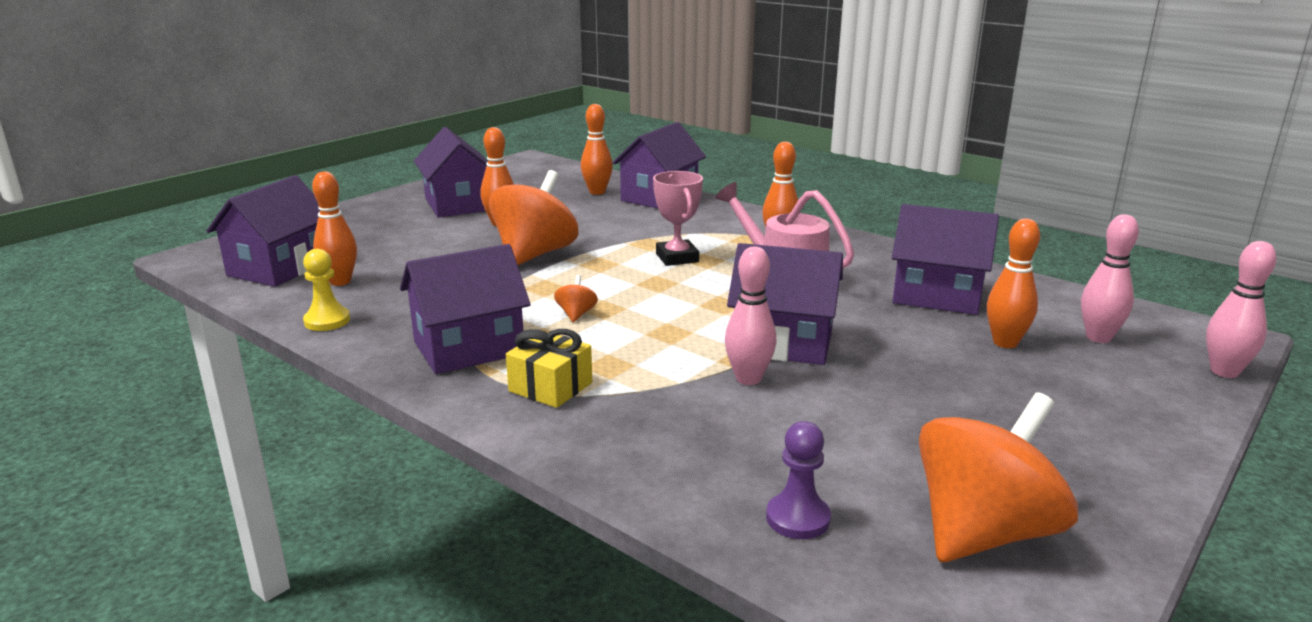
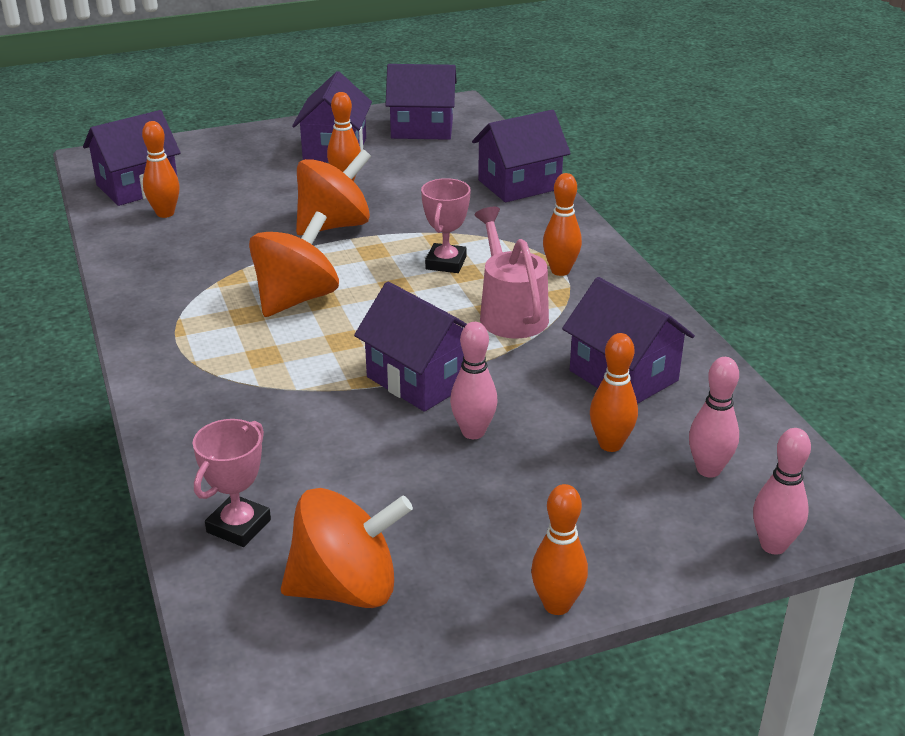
camera: 30 degrees right, 10 degrees up
yellow pawn [303,249,350,331] -> none
purple house [400,244,531,374] -> purple house moved to [386,64,457,140]
yellow gift [506,329,592,408] -> none
orange spinning top [554,275,598,322] -> orange spinning top [249,211,339,317], size x2.50
orange bowling pin [581,104,613,195] -> orange bowling pin moved to [531,484,588,615]
pink bowling pin [725,246,776,385] -> pink bowling pin moved to [450,322,498,439]
purple pawn [766,421,831,539] -> pink trophy [193,419,271,547]

